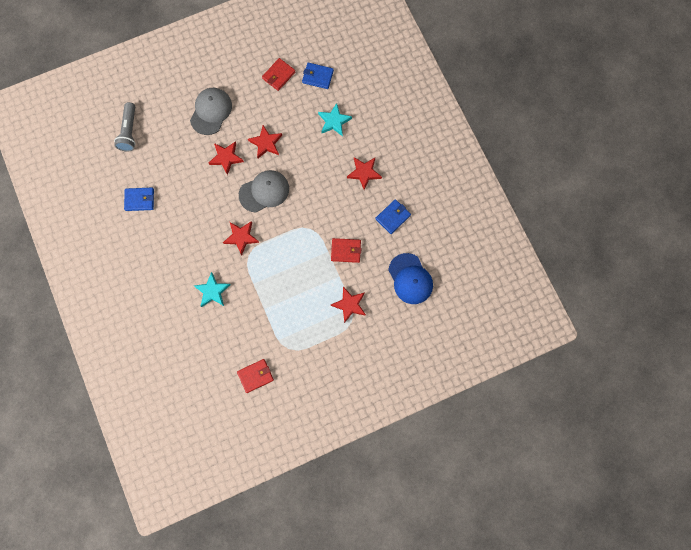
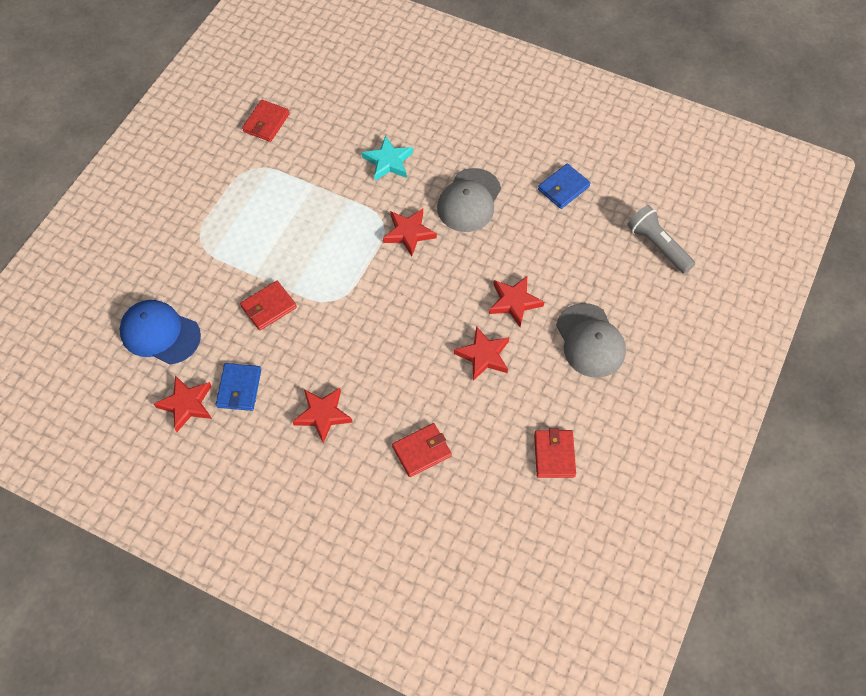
camera: 140 degrees right, 15 degrees down
grey cap [239,170,289,213] -> grey cap moved to [437,168,501,232]
blue wallet [302,62,334,89] -> none
turquoise star [318,103,352,137] -> red wallet [392,423,452,477]
red star [331,287,366,323] -> red star moved to [154,375,212,432]

